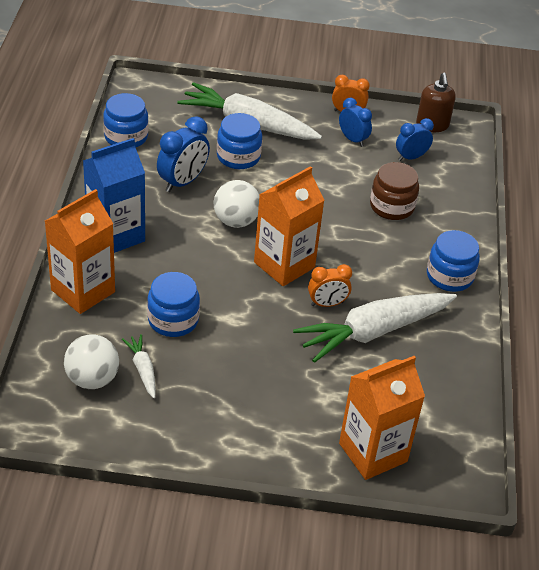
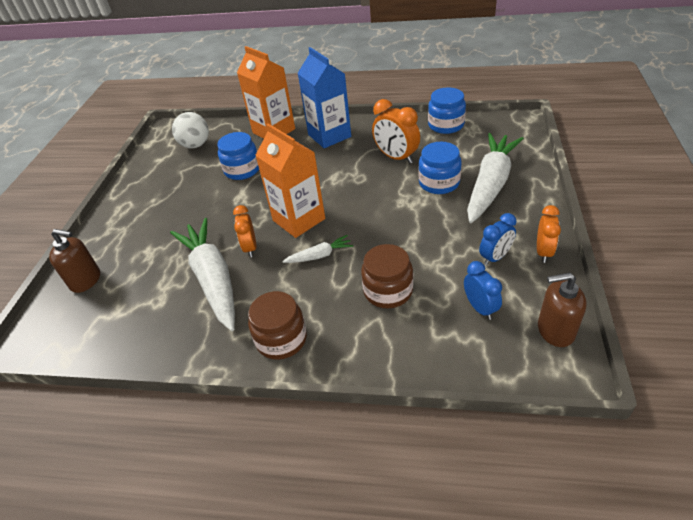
camera: 100 degrees right, 0 degrees up
white carrot [122,334,156,398] -> white carrot moved to [282,235,353,263]
blue clock [157,116,210,192] -> orange clock [372,99,420,164]
white ball [214,180,260,228] -> none
orange carton [339,356,425,480] -> brown soap dispenser [49,229,100,293]
blue jar [427,230,480,292] -> brown jar [248,291,307,360]

